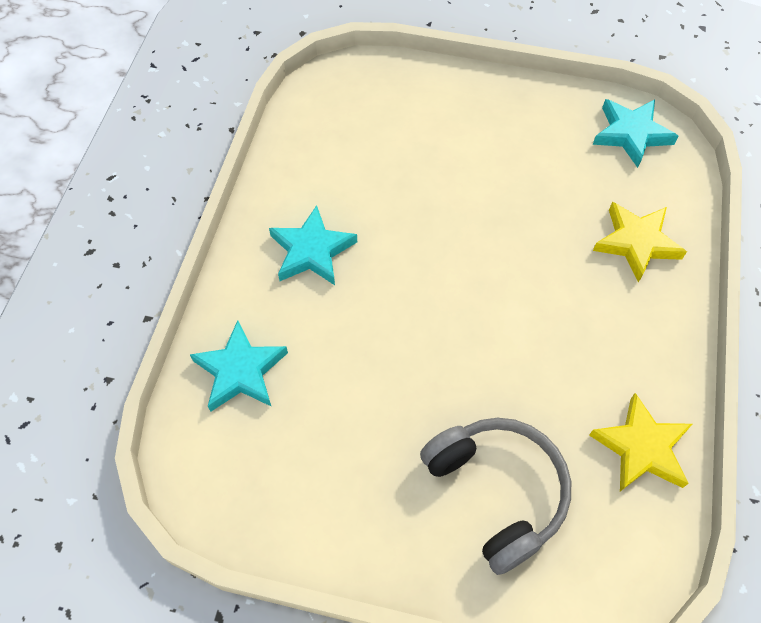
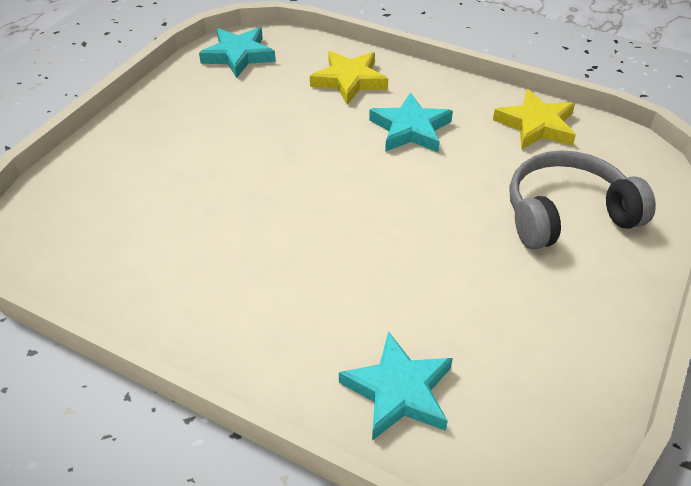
camera: 75 degrees left, 15 degrees down
turquoise star [269,205,357,285] -> turquoise star moved to [369,92,453,152]

